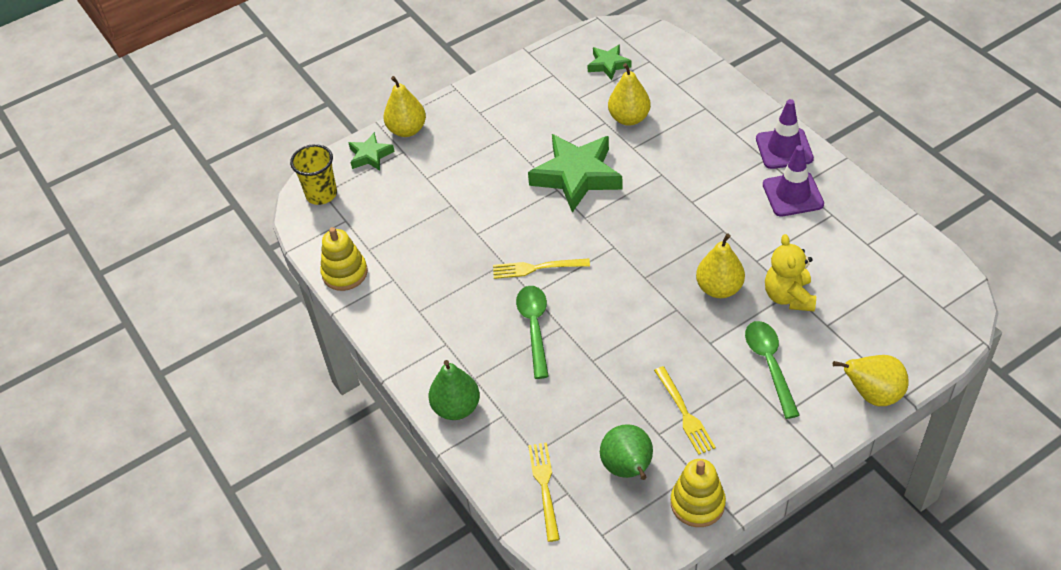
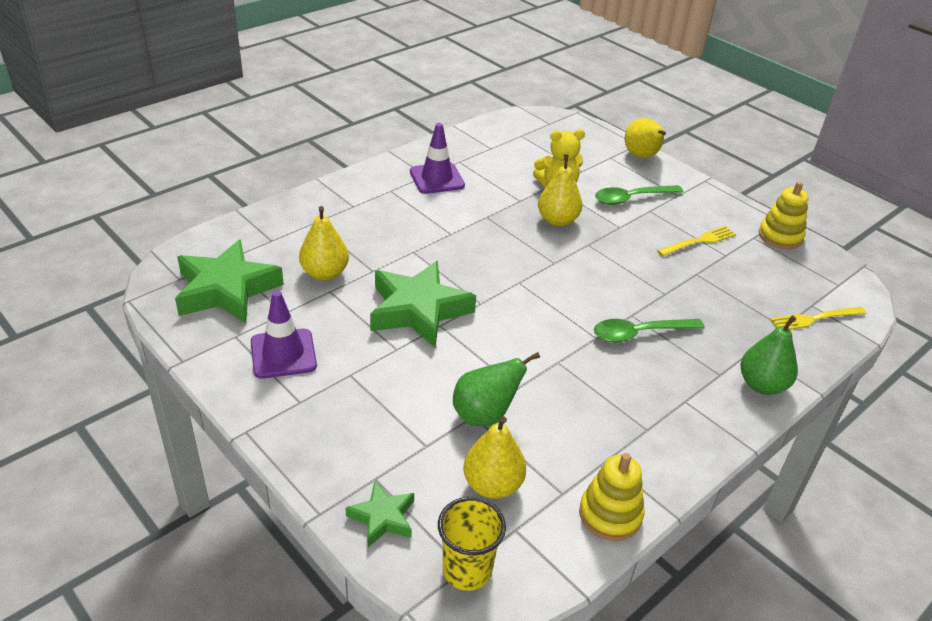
camera: 105 degrees left, 10 degrees down
yellow pear [384,76,426,137] -> yellow pear moved to [463,416,526,499]
yellow fork [493,258,590,279] -> none
green star [587,45,632,80] -> green star [175,239,284,323], size x1.95
green pear [600,424,653,480] -> green pear moved to [453,352,540,426]
purple traffic cone [756,99,814,169] -> purple traffic cone moved to [251,291,317,379]

